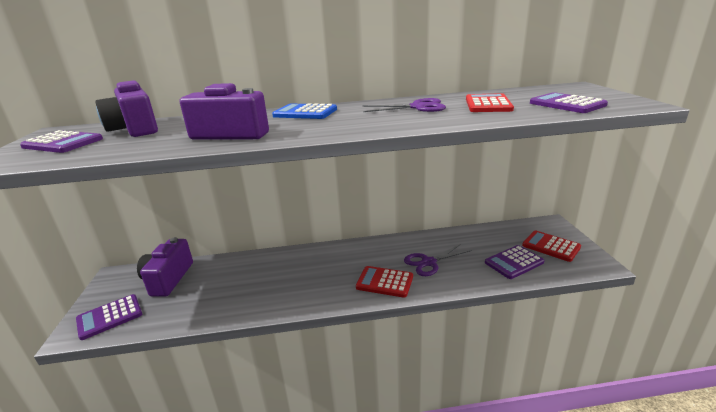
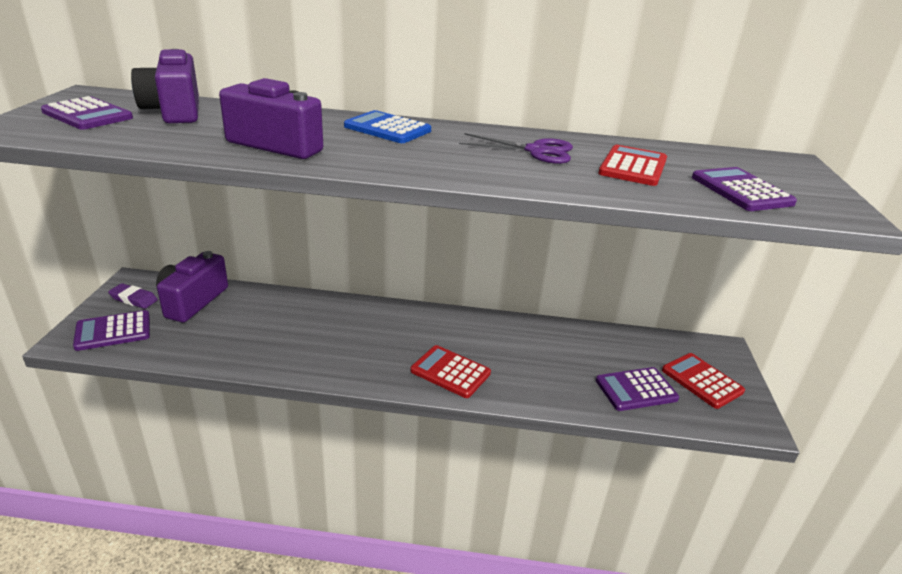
camera: 10 degrees right, 5 degrees up
purple scissors [404,244,472,276] -> none
none -> purple eraser [108,283,158,309]

